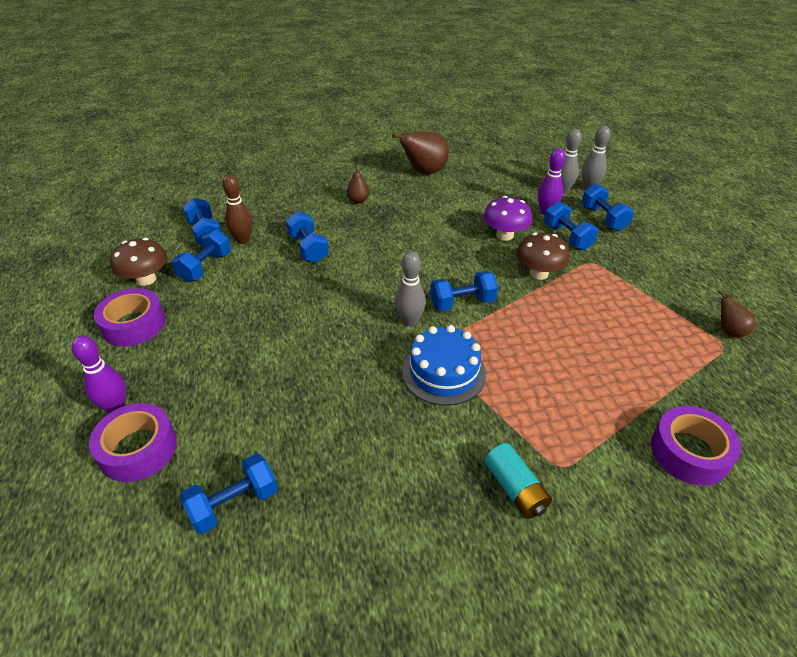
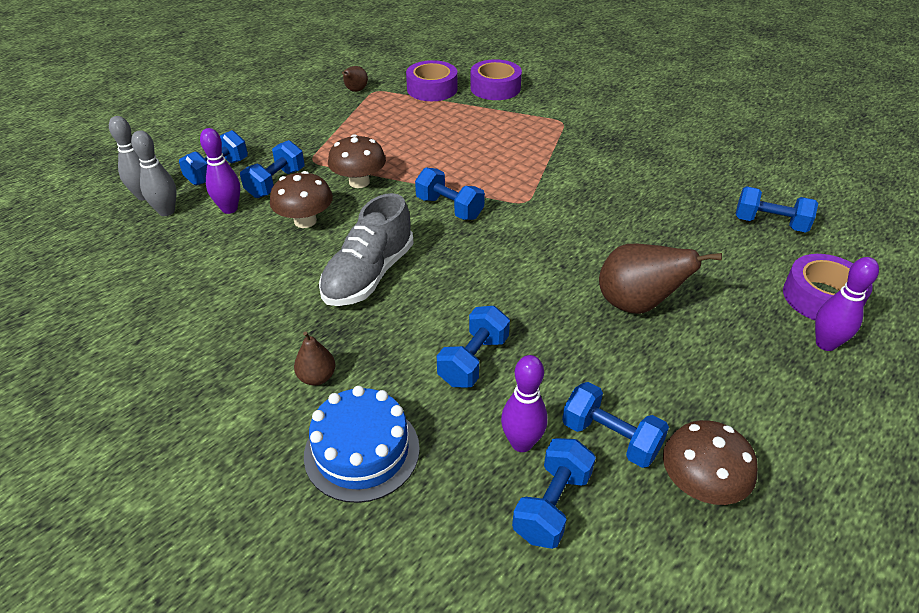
camera: 125 degrees left, 0 degrees up
purple tape [94,288,166,346] -> purple tape moved to [406,60,457,101]
blue dumbbell [172,229,231,282] -> blue dumbbell turned 45 degrees clockwise [562,382,669,468]
brown bowling pin [222,174,252,244] -> purple bowling pin [501,355,548,452]
brown pear [392,132,449,174] -> brown pear moved to [599,244,722,314]
grey bowling pin [395,251,426,326] -> none
blue cake [402,325,486,406] -> blue cake moved to [304,386,420,503]
purple mushroom [483,196,532,241] -> brown mushroom [270,171,333,228]
turquoise battery [485,443,552,519] -> none
none -> grey shoe [319,193,414,306]

